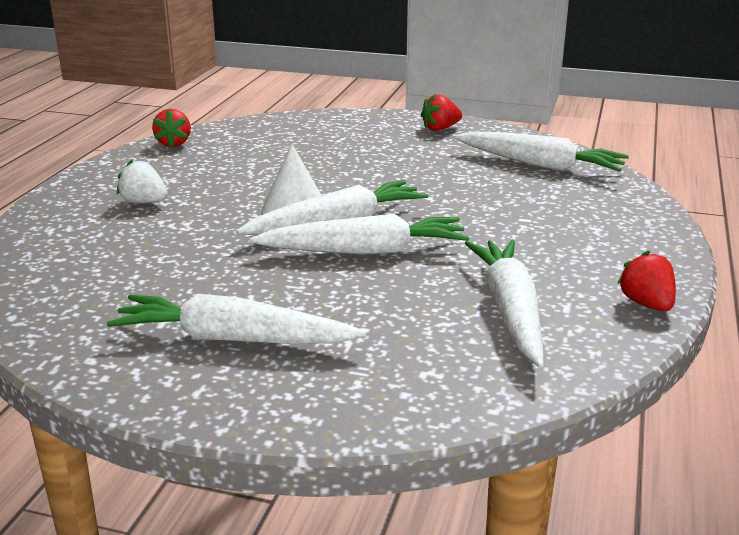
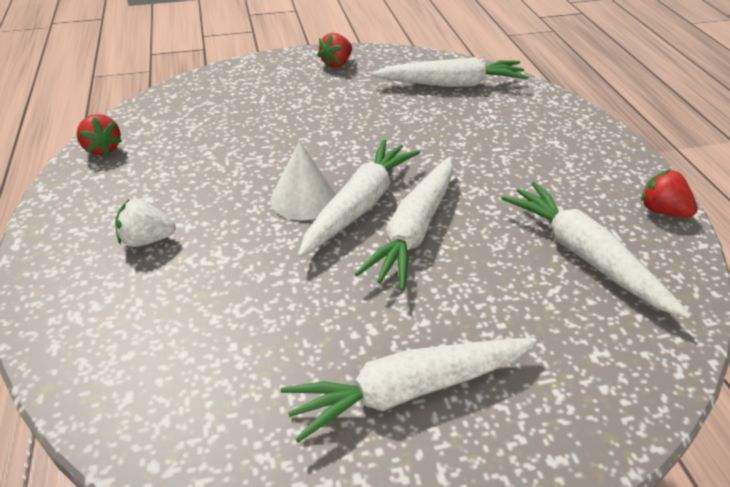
camera: 30 degrees left, 15 degrees up
white carrot [250,214,469,255] -> white carrot turned 150 degrees clockwise [355,157,453,291]

